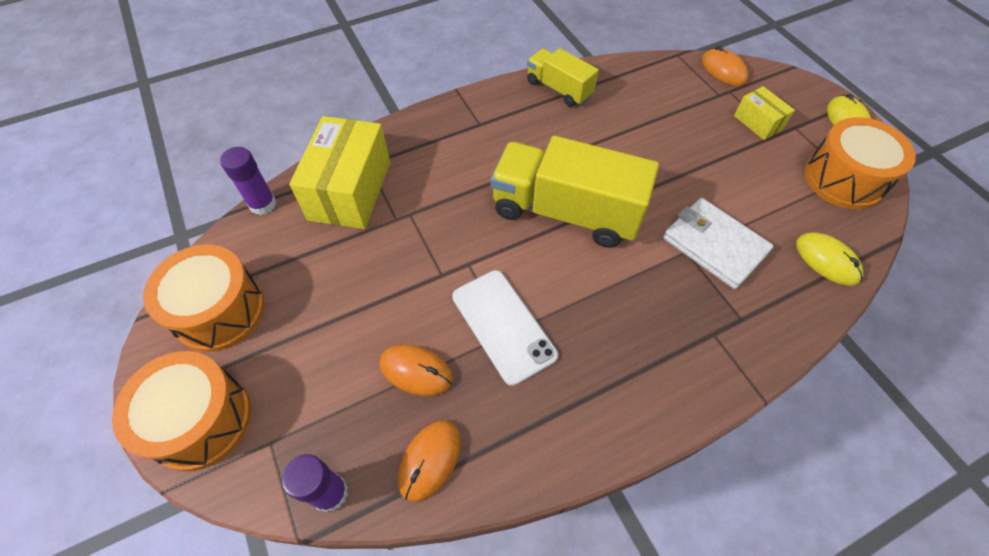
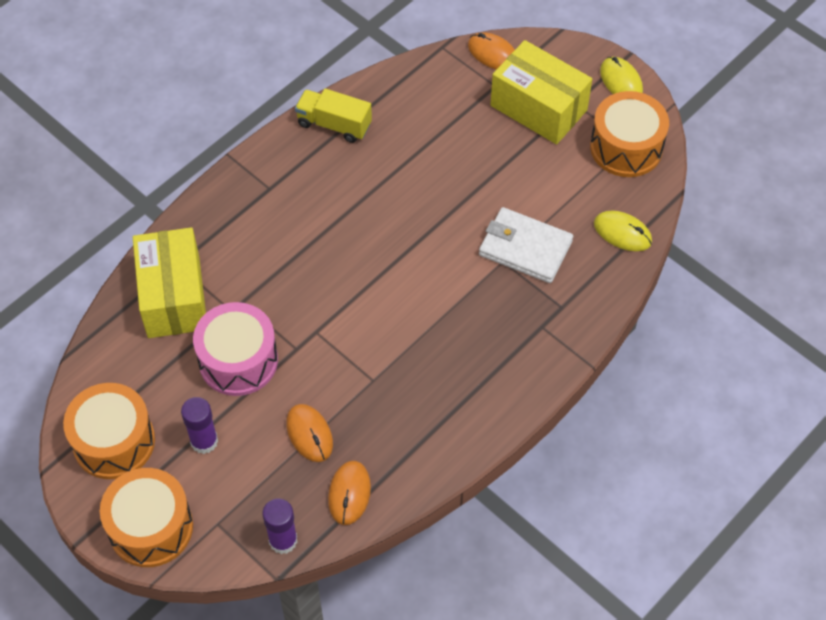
camera: 20 degrees left, 0 degrees up
purple glue stick [220,147,276,215] -> purple glue stick moved to [181,397,218,454]
orange mouse [380,345,453,396] -> orange mouse turned 60 degrees clockwise [286,404,333,462]
white phone [452,270,558,386] -> none
yellow truck [491,136,659,248] -> none
yellow box [734,86,795,140] -> yellow box [490,40,592,144], size x1.97
none -> pink drum [193,302,278,396]

